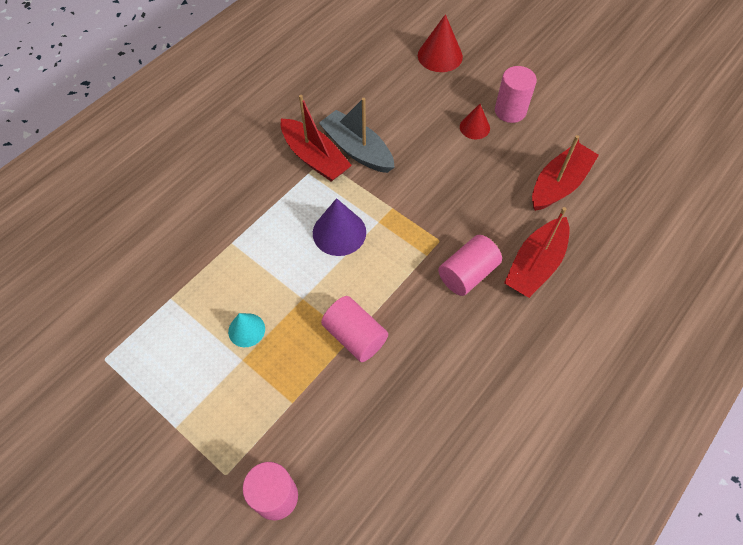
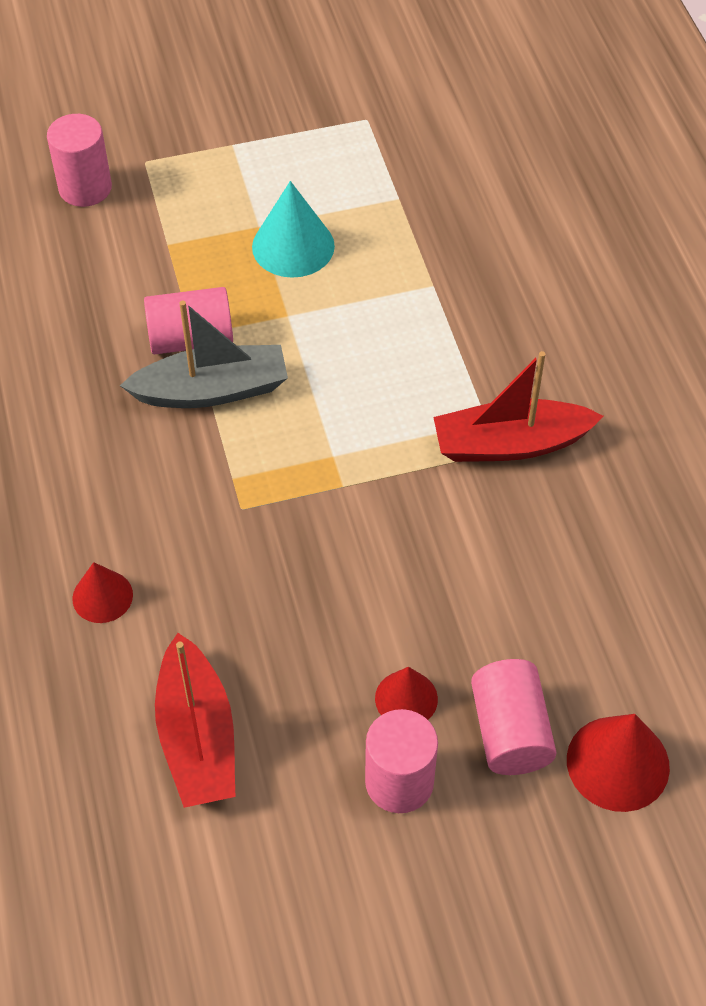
camera: 125 degrees right, 5 degrees down
turquoise cone [228,313,265,347] -> turquoise cone [252,181,335,278], size x1.59
purple cone [313,198,366,256] -> none
grey boat [319,98,395,173] -> grey boat moved to [120,300,288,408]
pink cylinder [438,235,502,296] -> pink cylinder moved to [471,659,557,775]
red boat [504,207,570,298] -> red cone [72,562,133,623]

